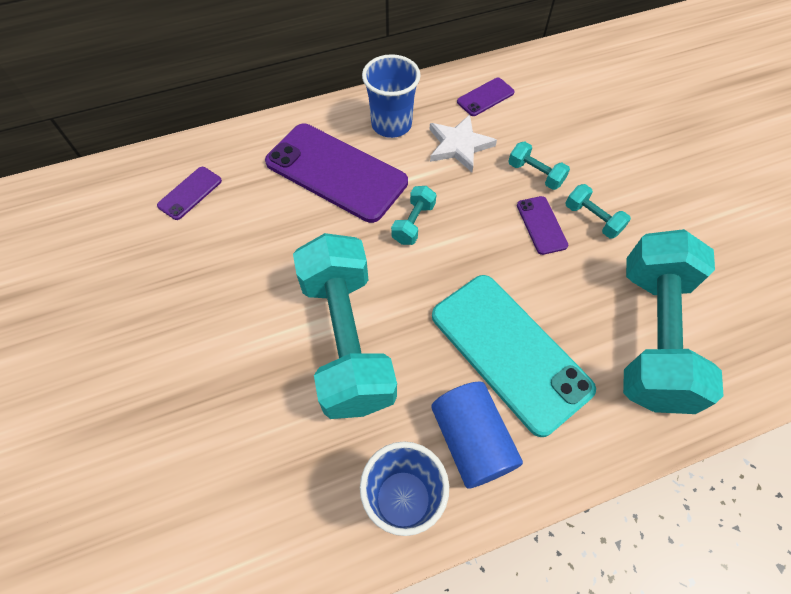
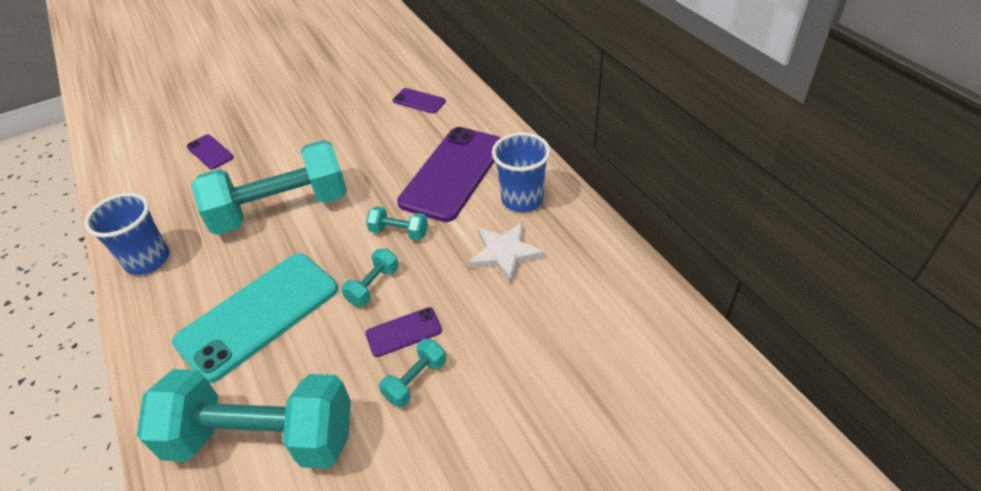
camera: 85 degrees right, 15 degrees down
blue cylinder [431,381,523,489] -> none
purple phone [457,78,515,116] -> purple phone moved to [187,134,234,169]
turquoise dumbbell [508,141,570,190] -> turquoise dumbbell moved to [341,249,399,306]

